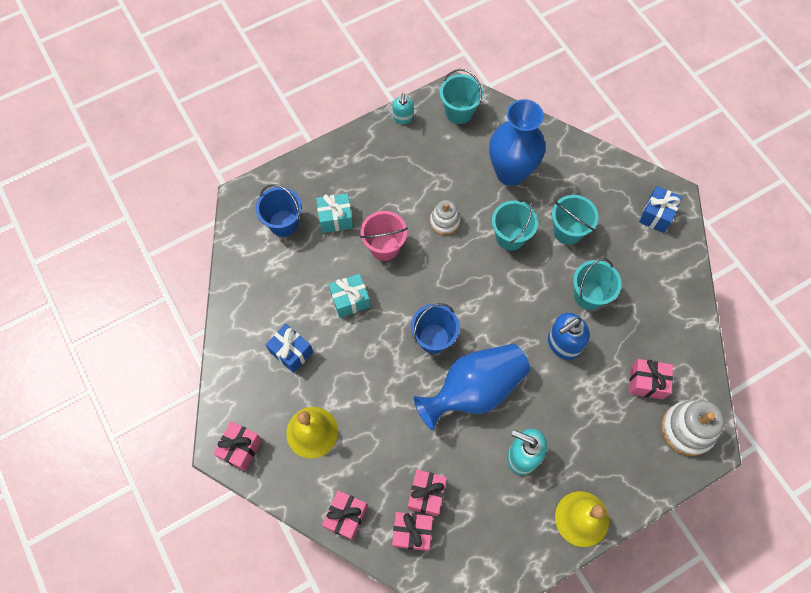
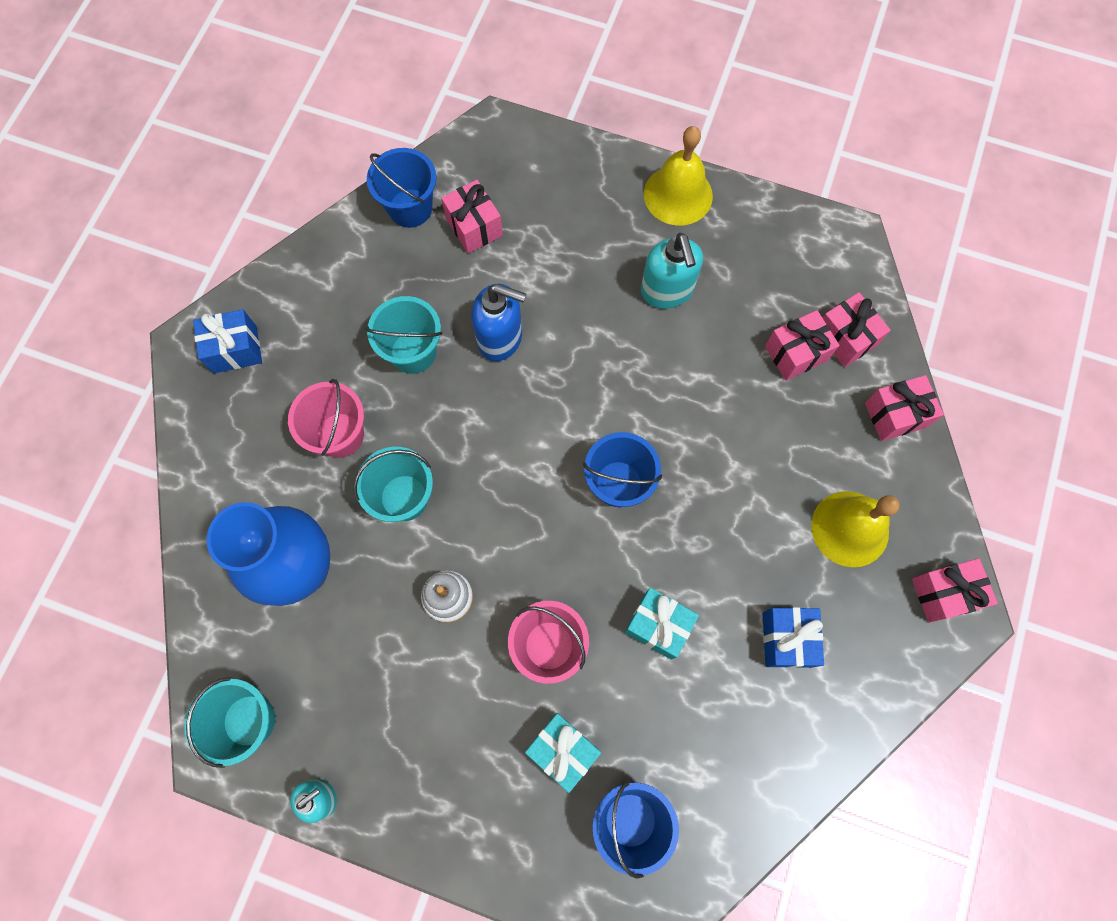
camera: 130 degrees left, 5 degrees up
blue vase [413,344,530,431] -> none
turquoise bucket [552,195,599,245] -> pink bucket [288,379,364,458]
white stacking toy [661,400,724,456] -> none
none -> blue bucket [367,148,436,228]

